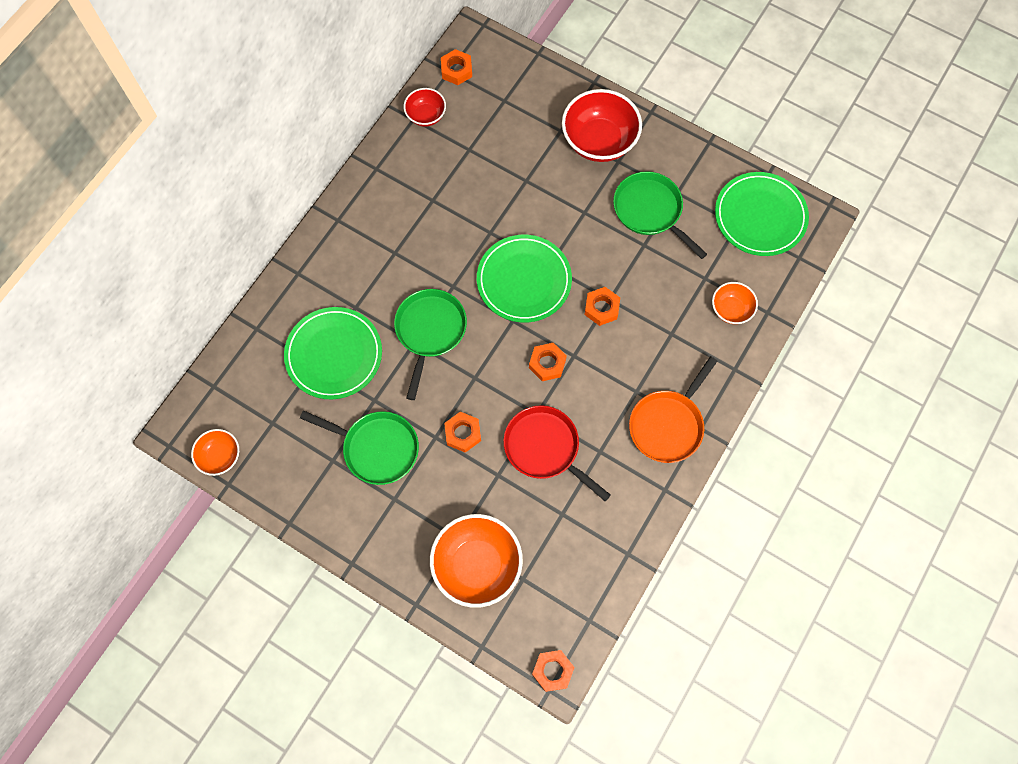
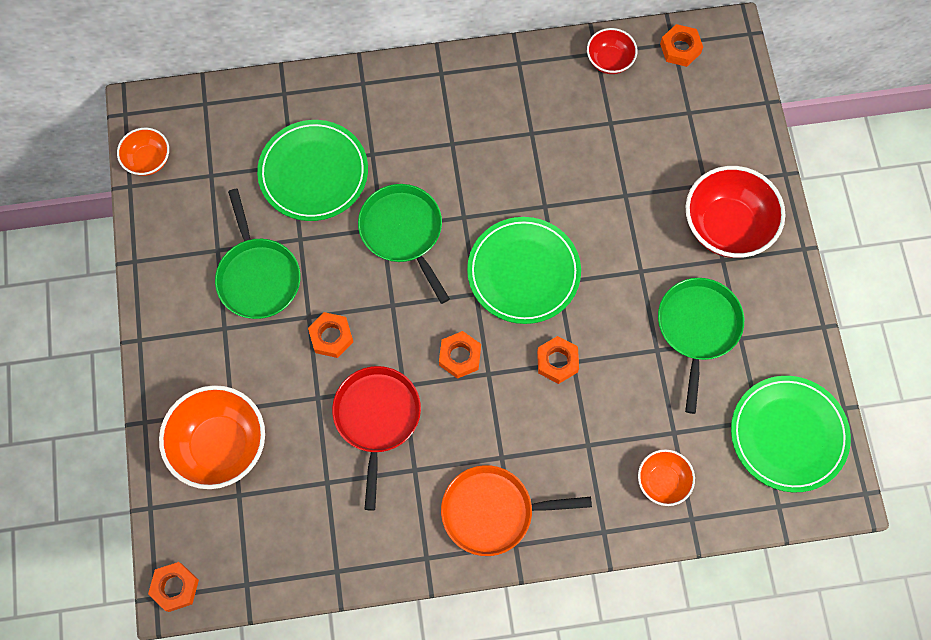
camera: 50 degrees right, 0 degrees up
green pan [394,289,467,400] -> green pan turned 90 degrees counterclockwise [358,184,450,304]

